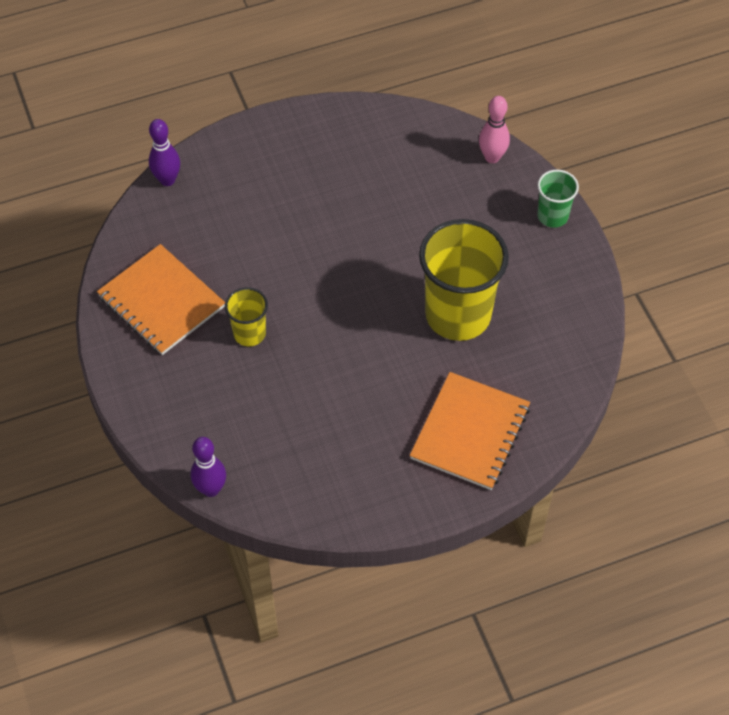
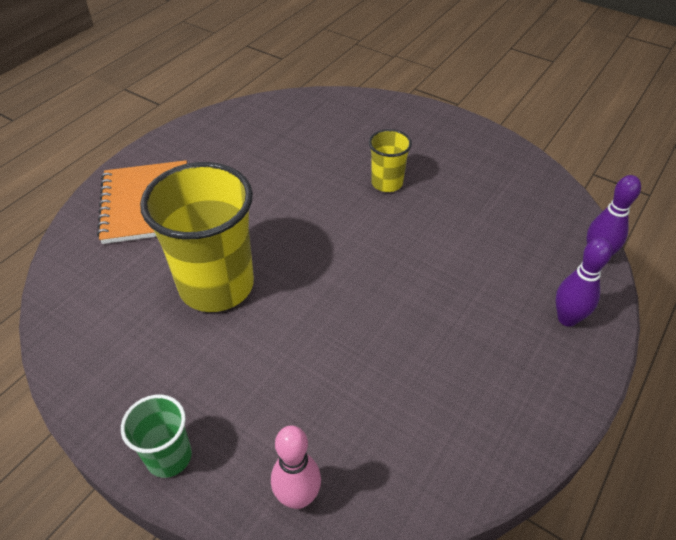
camera: 145 degrees right, 10 degrees down
orange notebook [97,244,225,355] -> none
purple bowling pin [191,437,226,497] -> purple bowling pin moved to [556,238,612,327]

